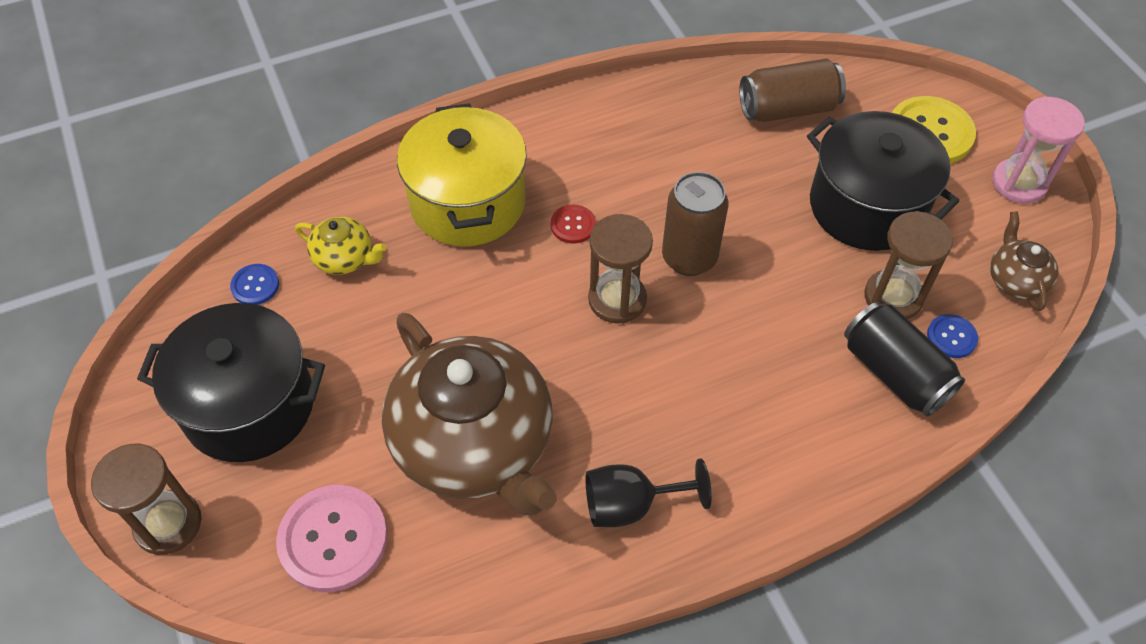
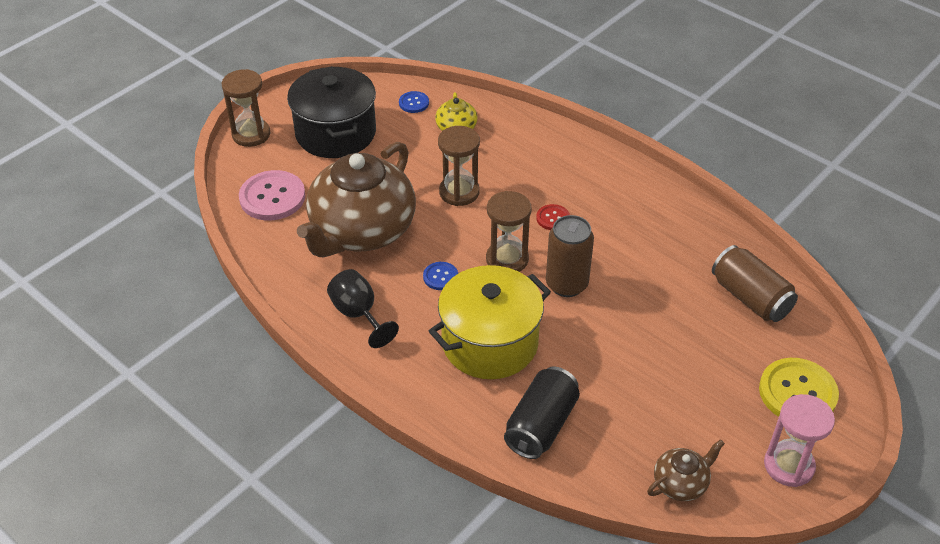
camera: 65 degrees right, 10 degrees down
yellow pot [397,103,527,247] -> yellow pot moved to [429,265,551,379]
black pot [807,111,959,251] -> none
brown hourglass [864,211,953,319] -> brown hourglass moved to [438,126,480,206]
blue button [927,314,978,358] -> blue button moved to [423,262,458,290]

